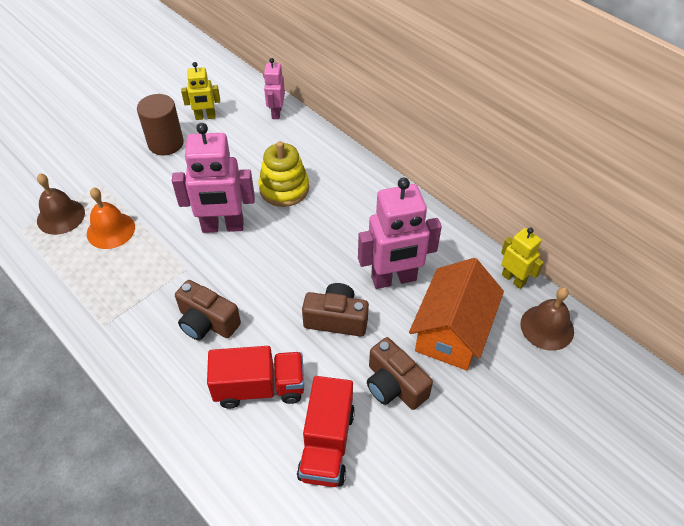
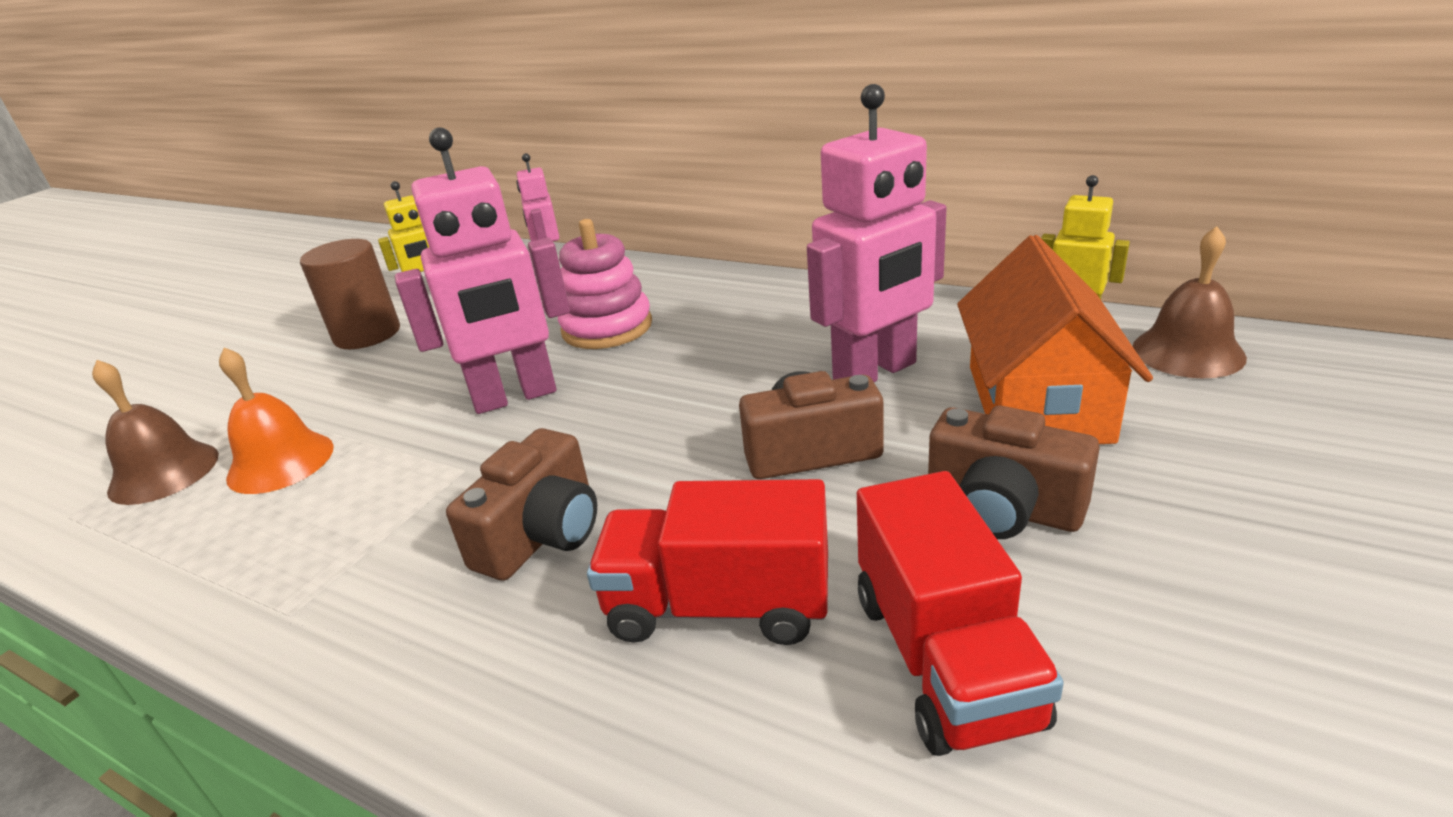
camera: 15 degrees left, 20 degrees down
brown camera [175,280,241,340] -> brown camera turned 75 degrees counterclockwise [446,428,597,581]
red truck [207,346,304,408] -> red truck turned 150 degrees counterclockwise [587,479,828,645]
yellow stacking toy [258,141,309,207] -> pink stacking toy [558,219,652,349]

